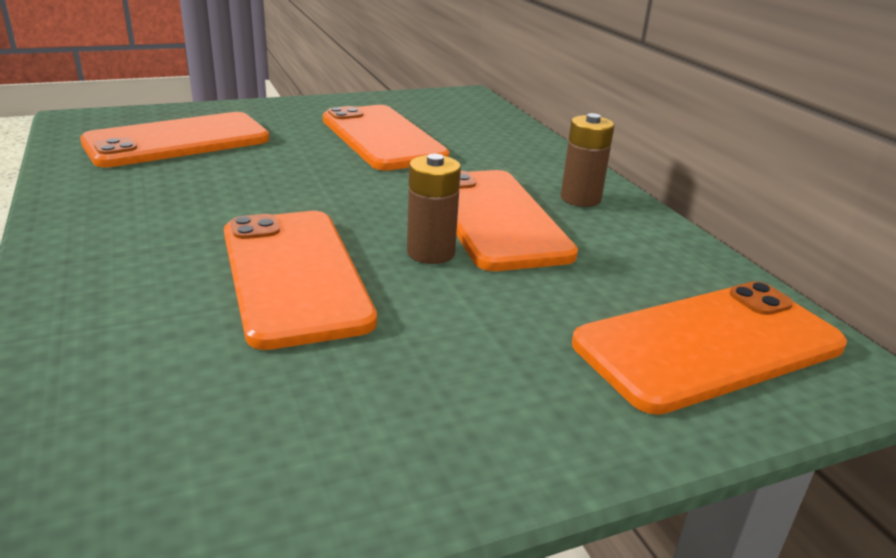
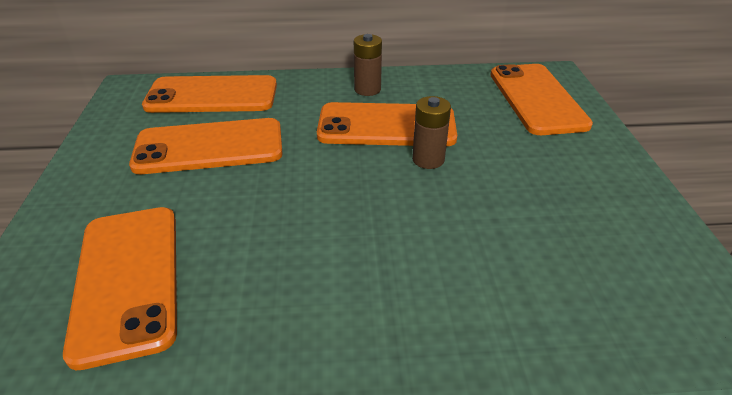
camera: 70 degrees left, 10 degrees up
orange phone [224,211,377,350] -> orange phone moved to [142,75,277,113]

